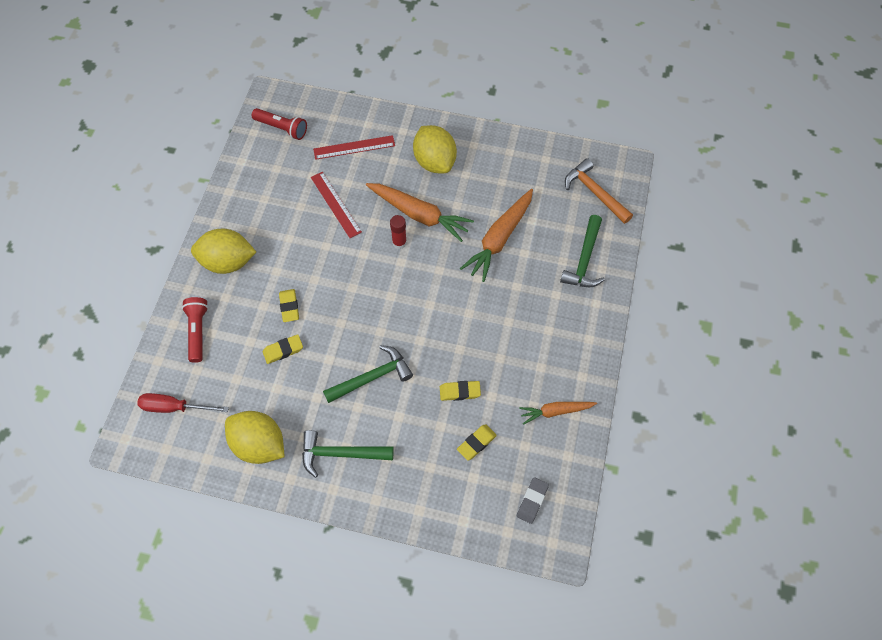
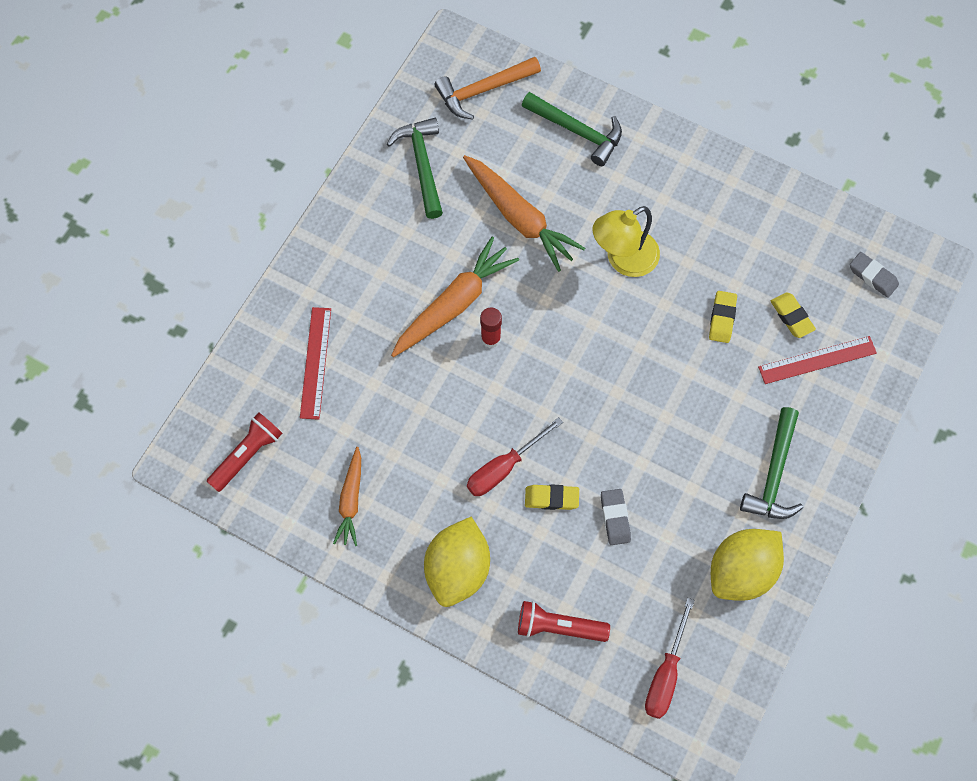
camera: 75 degrees left, 5 degrees up
yellow eraser [263,334,303,364] -> grey eraser [601,489,631,545]
red ruler [311,172,362,238] -> red ruler moved to [758,336,877,384]
green hammer [323,345,413,403] -> green hammer moved to [387,118,443,219]
yellow lemon [413,125,457,173] -> none
orange carrot [519,402,597,425] -> orange carrot moved to [333,447,361,546]
none -> red screwdriver [467,417,563,496]
none -> yellow lamp [592,206,660,277]

